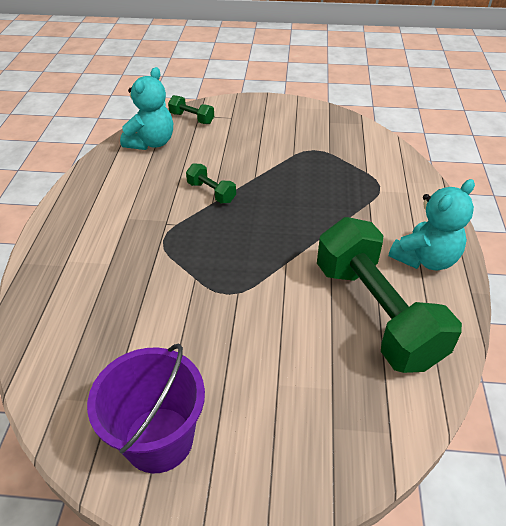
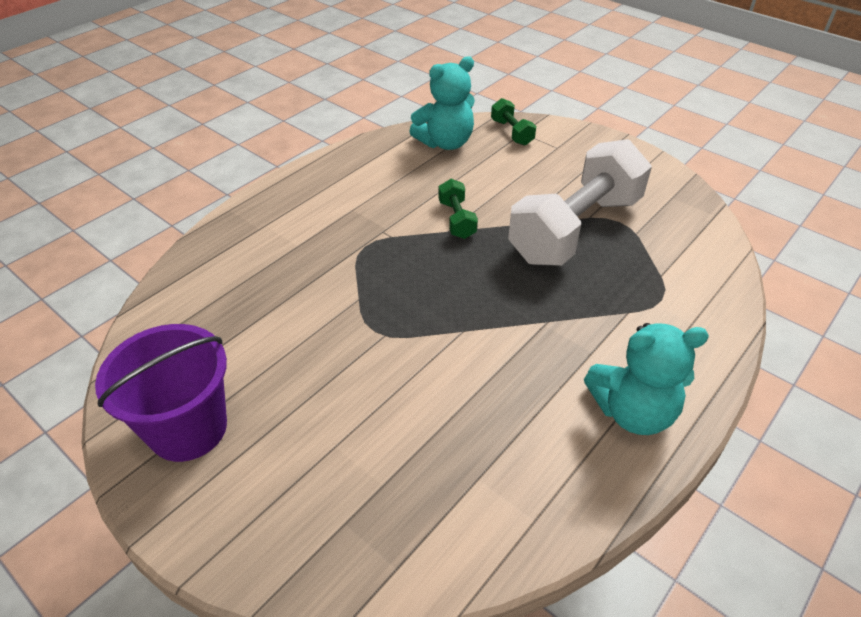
camera: 35 degrees right, 0 degrees up
green dumbbell [317,217,462,373] -> none
none -> white dumbbell [508,139,652,266]

